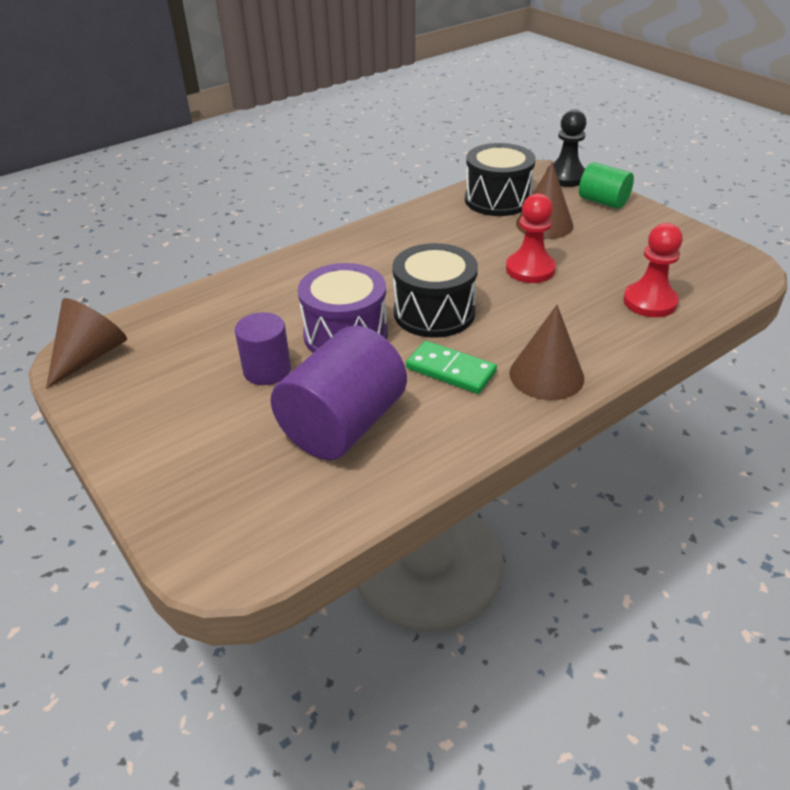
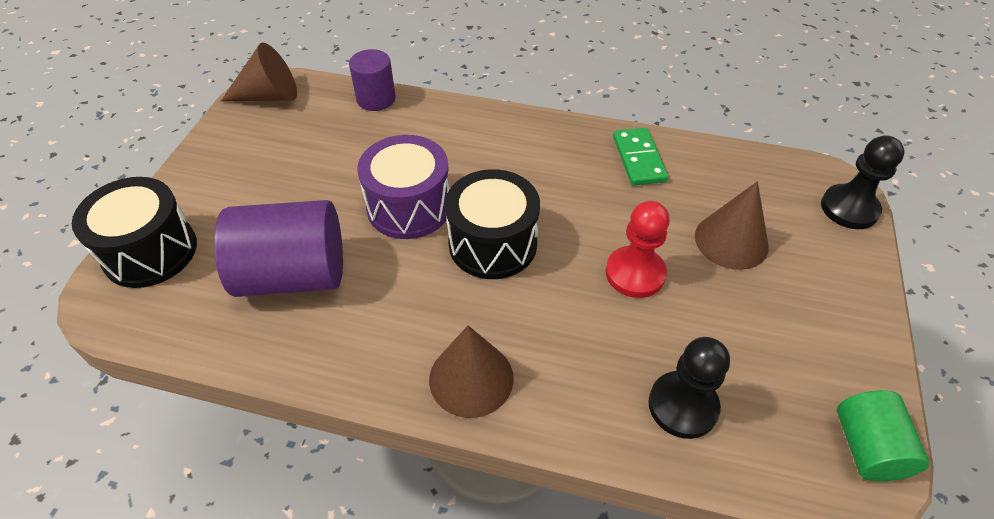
camera: 50 degrees right, 10 degrees up
purple cylinder [235,312,291,385] -> purple cylinder moved to [349,49,396,111]
green domino [406,341,497,394] -> green domino moved to [613,128,668,186]
black drum [465,143,536,216] -> black drum moved to [72,177,197,288]
green cylinder [579,162,634,209] -> green cylinder moved to [837,390,930,481]
red pawn [623,223,683,317] -> black pawn [648,337,730,439]

